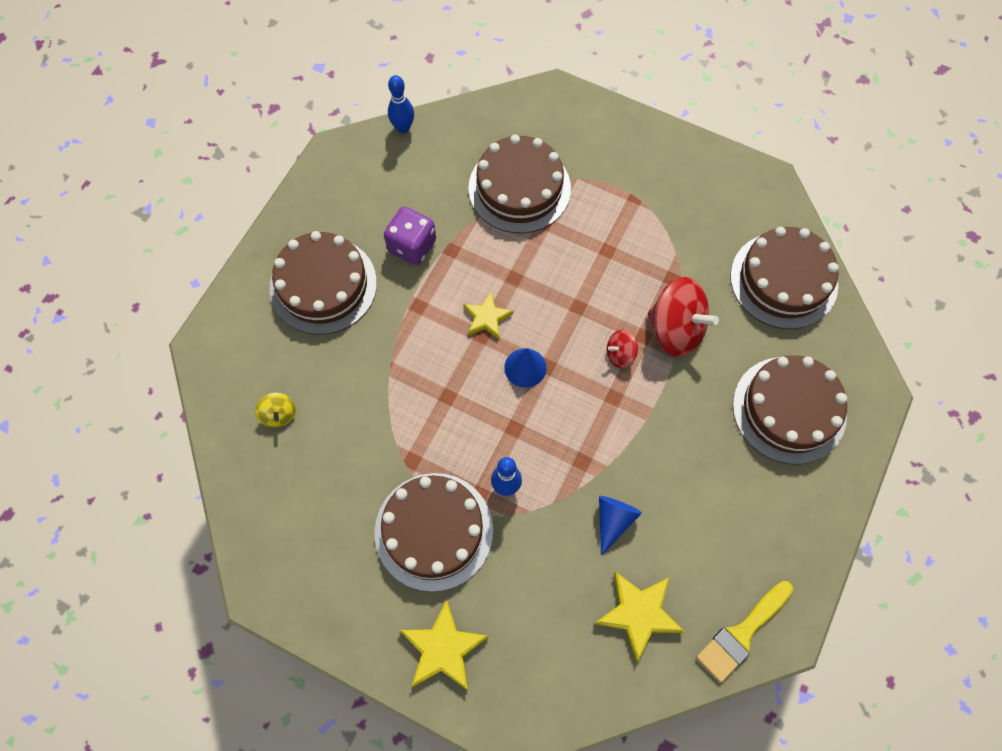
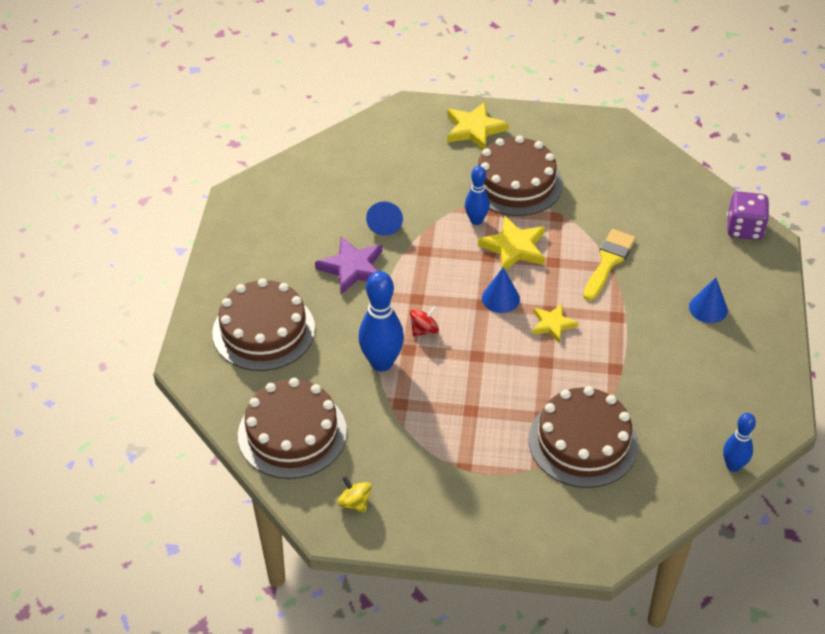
camera: 160 degrees right, 20 degrees down
yellow spinning top [255,392,296,428] -> yellow spinning top moved to [337,477,372,512]
brown cake [269,231,377,335] -> blue cone [689,278,728,323]
purple dice [384,207,436,265] -> purple dice moved to [727,191,769,240]
yellow star [594,572,684,662] -> yellow star moved to [478,215,545,270]
red spinning top [648,277,719,357] -> blue bowling pin [358,271,404,372]
yellow brush [696,581,793,683] -> yellow brush moved to [583,229,636,301]
none -> purple star [315,237,382,295]

